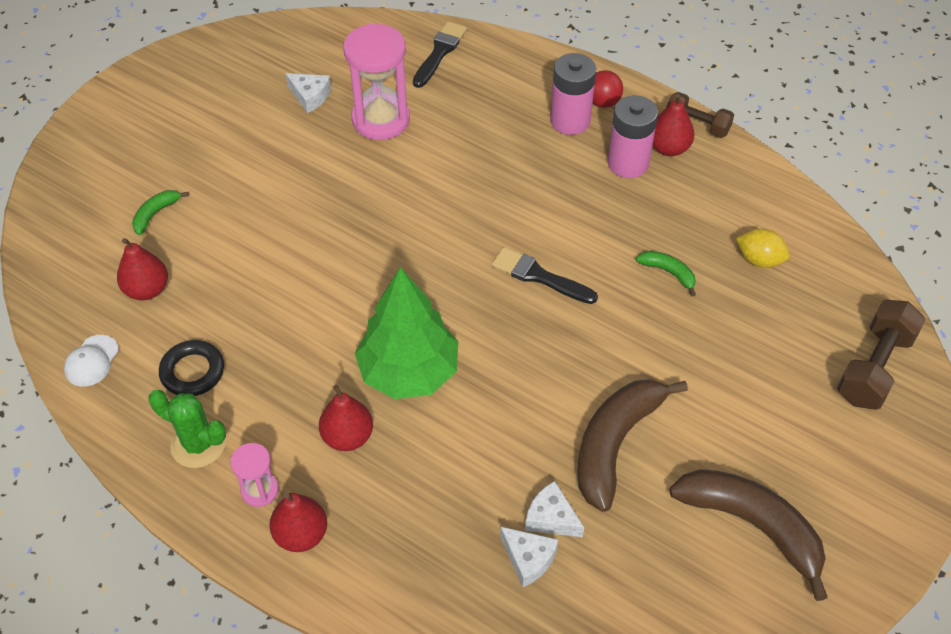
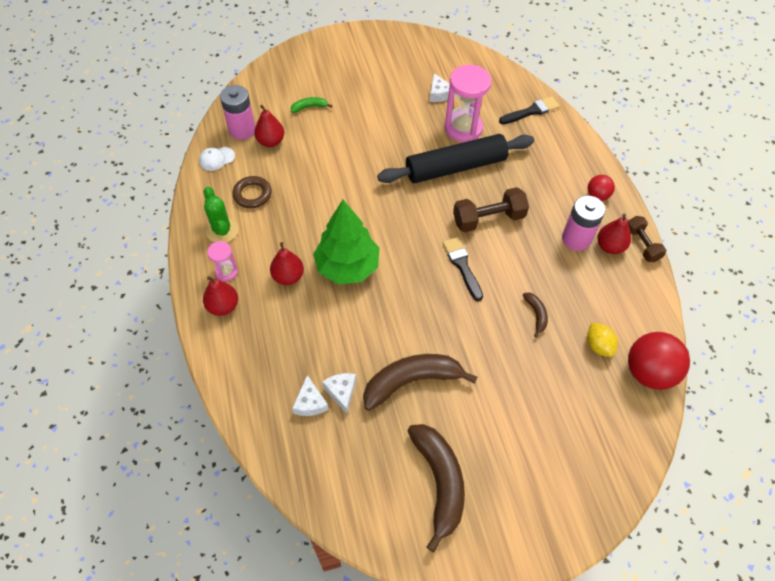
camera: 40 degrees right, 5 degrees up
black ring [159,340,224,396] -> brown ring [232,176,272,208]
pink battery [550,53,596,135] -> pink battery moved to [220,85,255,140]
green banana [636,251,696,296] -> brown banana [523,292,548,337]
brown dumbbell [837,300,926,410] -> brown dumbbell moved to [453,187,529,232]
none -> black rolling pin [377,134,534,183]
none -> red ball [628,332,690,390]

